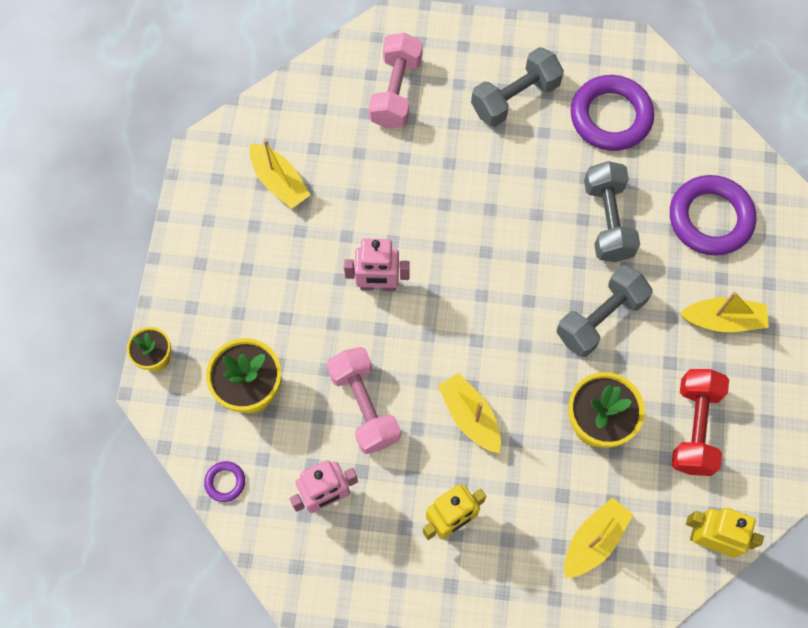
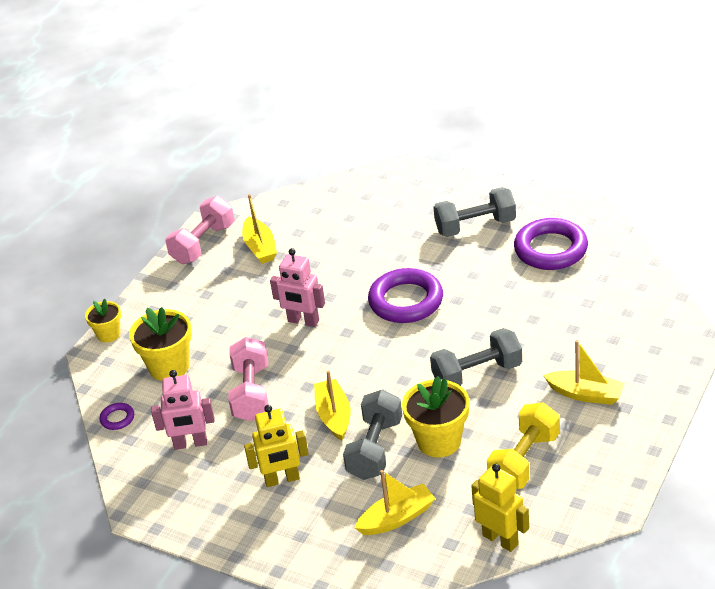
camera: 25 degrees right, 30 degrees down
pink dumbbell [369,33,423,129] -> pink dumbbell moved to [165,196,235,264]
grey dumbbell [584,161,640,262] -> grey dumbbell moved to [343,389,402,480]
purple ring [670,175,756,256] -> purple ring moved to [368,268,443,323]
red dumbbell [672,369,729,476] -> yellow dumbbell [487,402,560,489]

